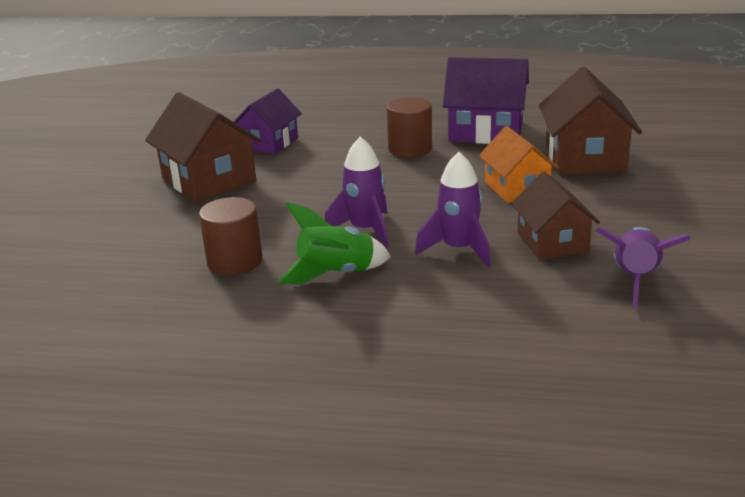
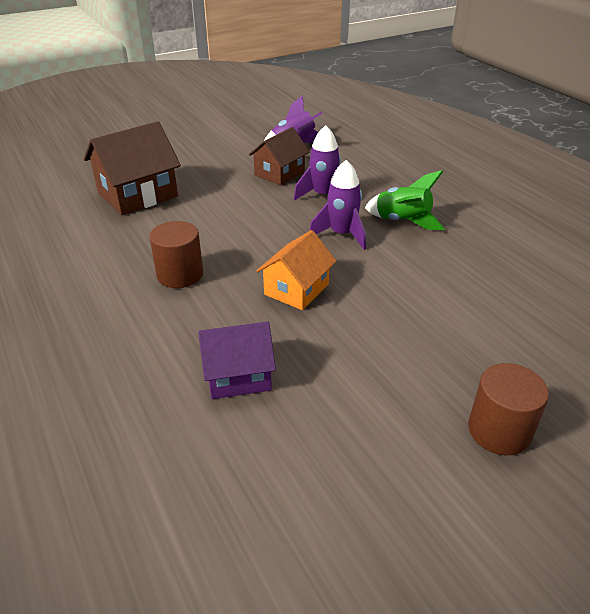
camera: 130 degrees left, 10 degrees up
brown house [145,92,262,202] -> none
brown cylinder [199,197,263,275] -> brown cylinder moved to [468,363,549,455]
purple house [443,57,529,144] -> none
orange house [479,126,559,203] -> orange house moved to [256,230,336,310]

